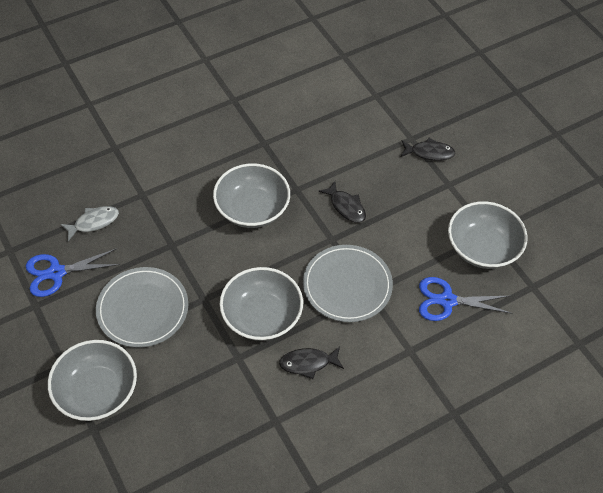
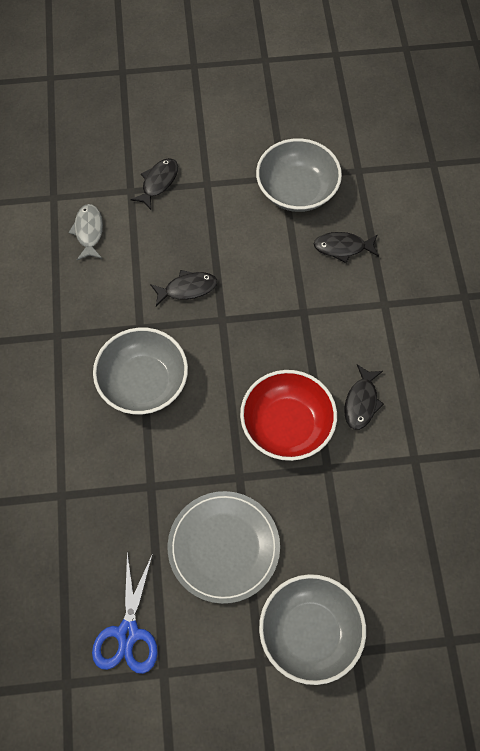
camera: 65 degrees left, 10 degrees up
grey fish [60,206,119,241] -> grey fish moved to [68,204,103,260]
grey bowl [220,267,303,341] -> red bowl [240,370,337,461]
grey plate [303,245,393,322] -> none
blue scissors [419,277,512,321] -> black fish [314,232,379,263]

